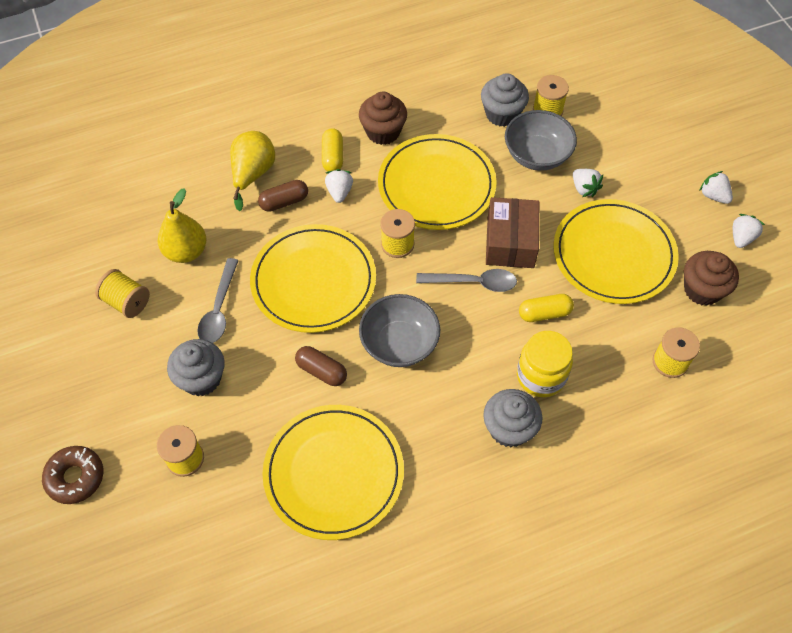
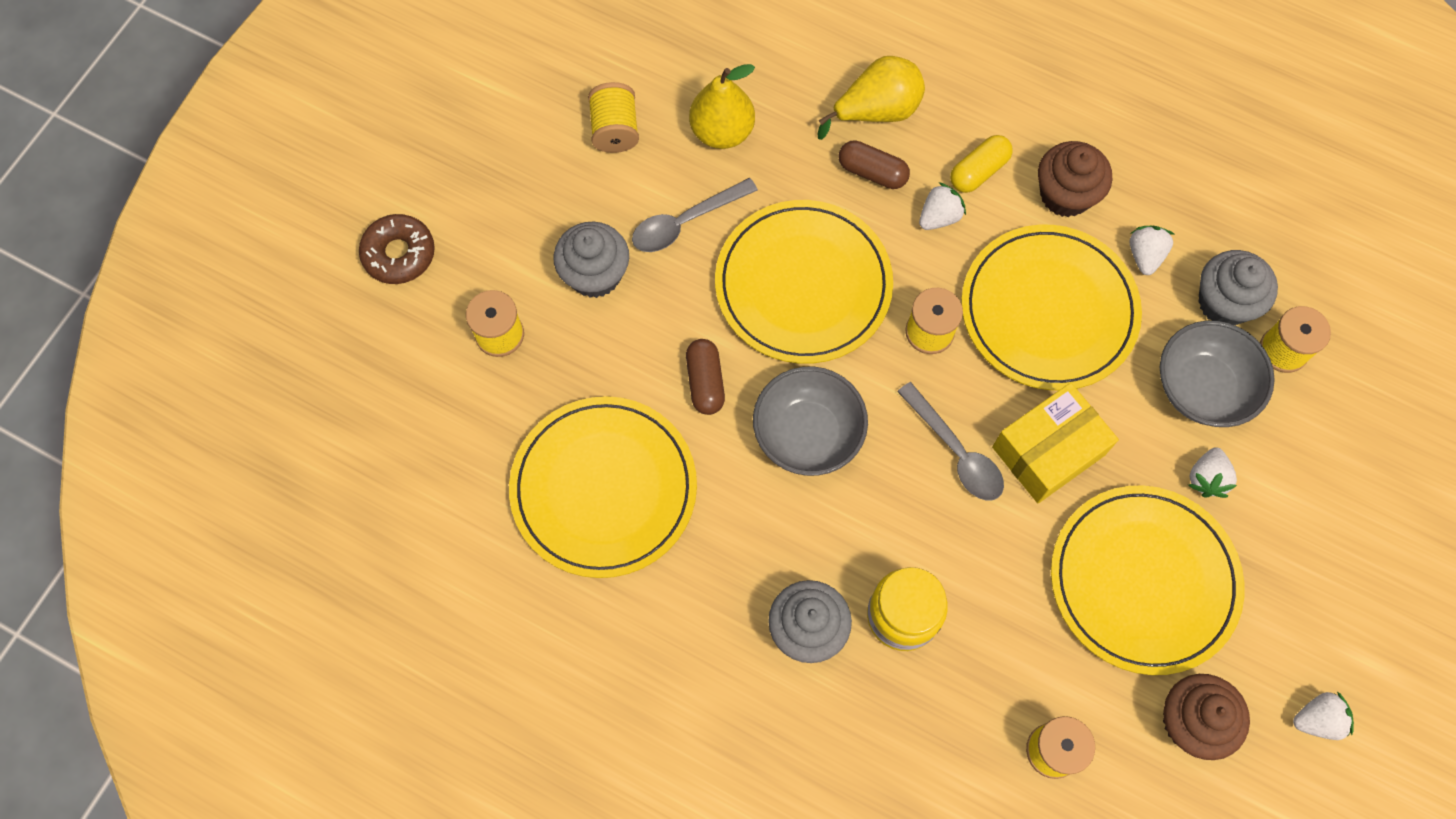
camera: 50 degrees right, 10 degrees up
brown box [486,197,539,268] -> yellow box [992,383,1119,503]
yellow capsule [519,294,574,322] -> none
white strawberry [699,171,733,204] -> white strawberry moved to [1129,226,1174,275]

